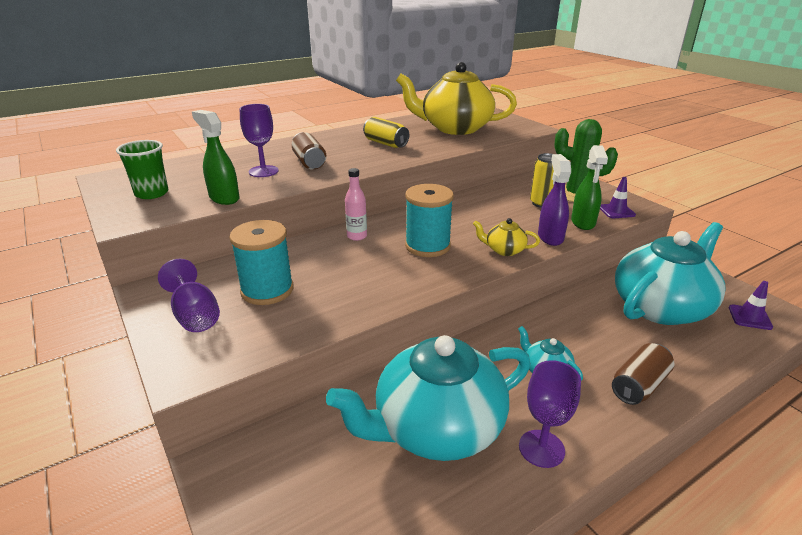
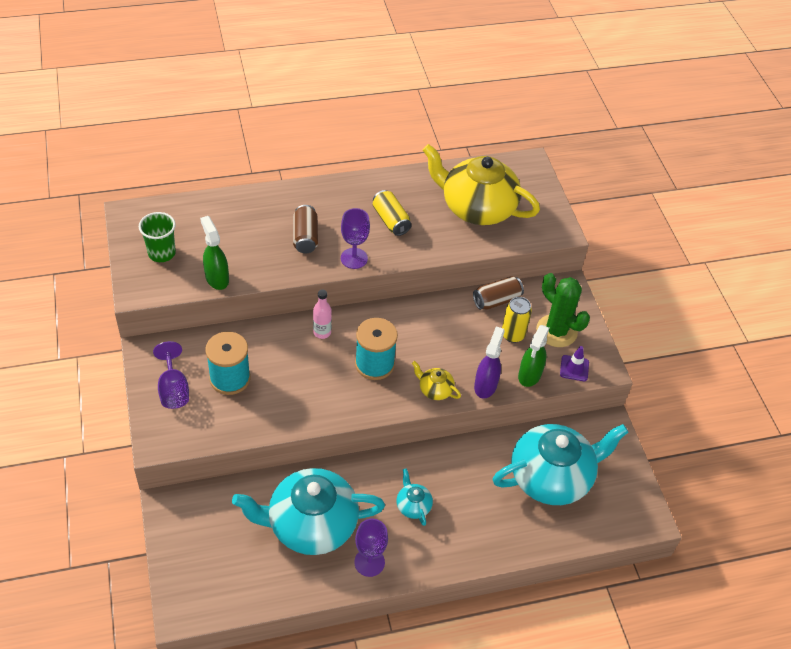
camera: 15 degrees right, 20 degrees up
purple goblet [240,104,279,177] -> purple goblet moved to [341,208,370,269]
brown can [612,343,675,405] -> brown can moved to [473,276,524,310]
purple traffic cone [729,281,773,330] -> none

